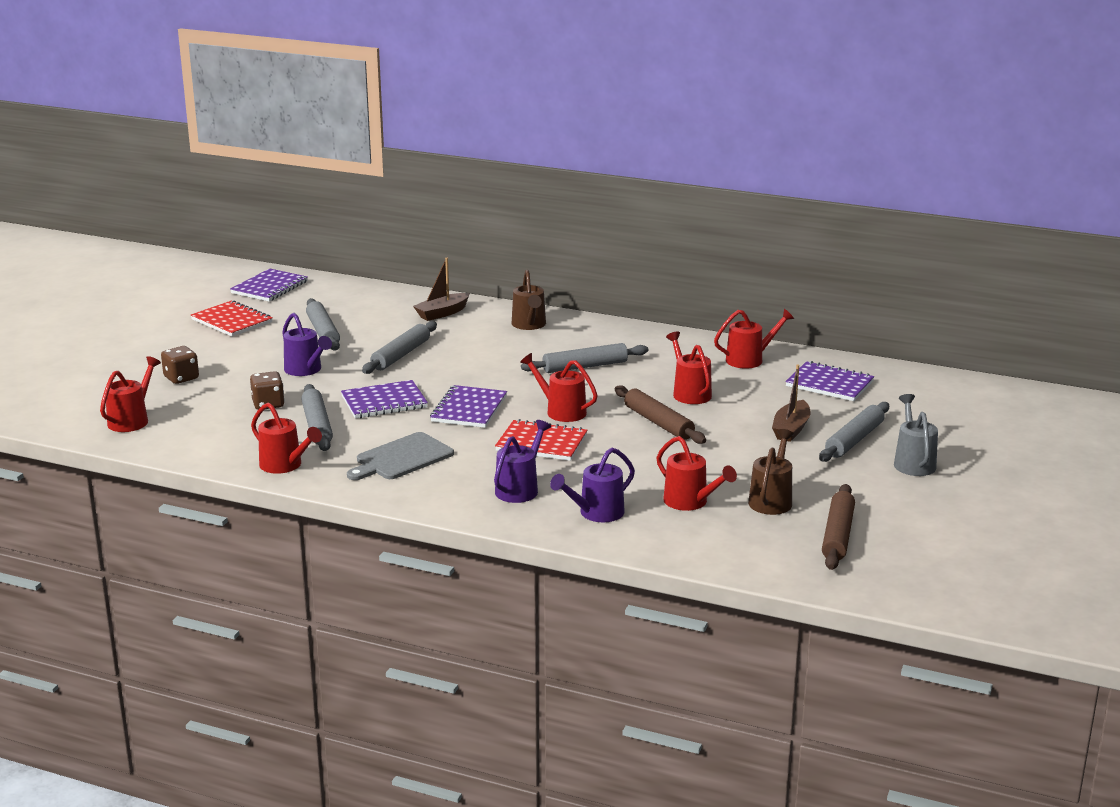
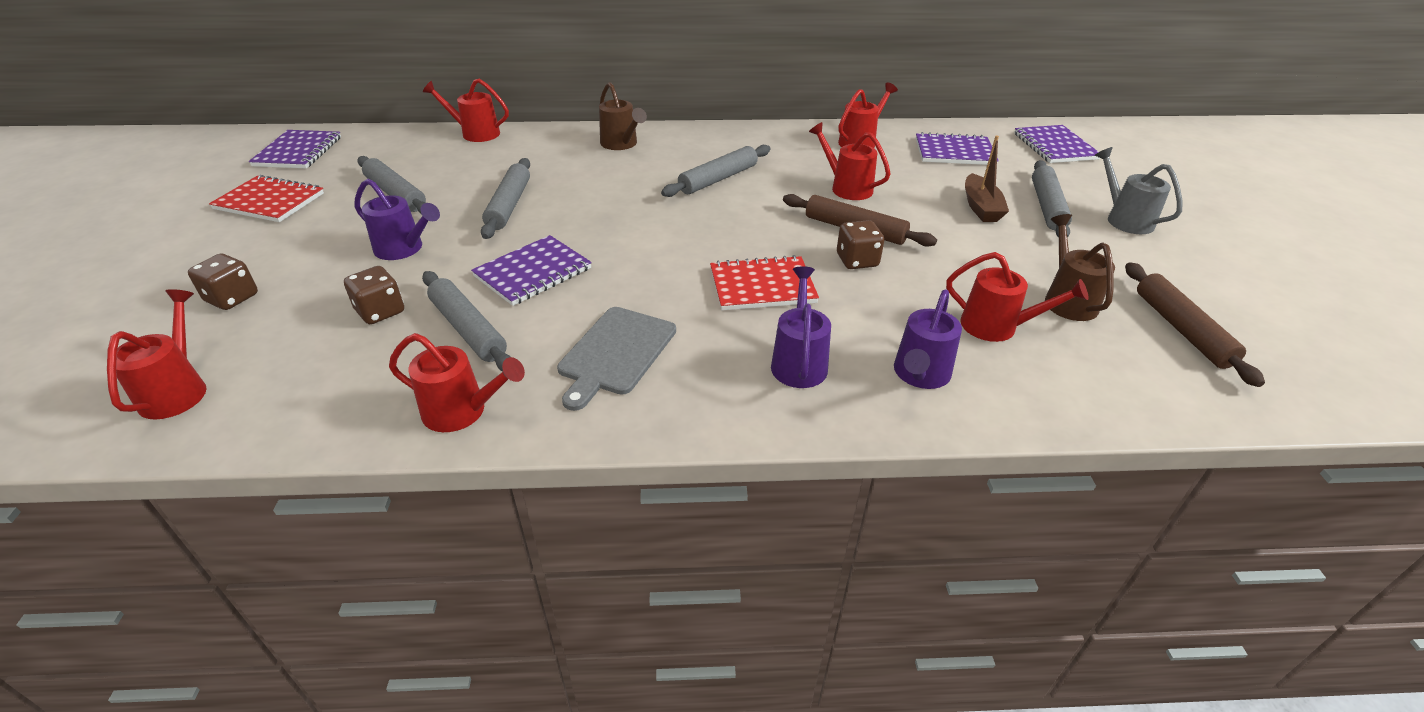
camera: 25 degrees left, 15 degrees up
brown boat [413,258,470,321] -> none
purple notebook [430,385,507,428] -> purple notebook moved to [1014,125,1100,163]
red watering can [520,353,598,422] -> red watering can moved to [423,78,509,142]
none -> brown dice [837,220,884,269]

